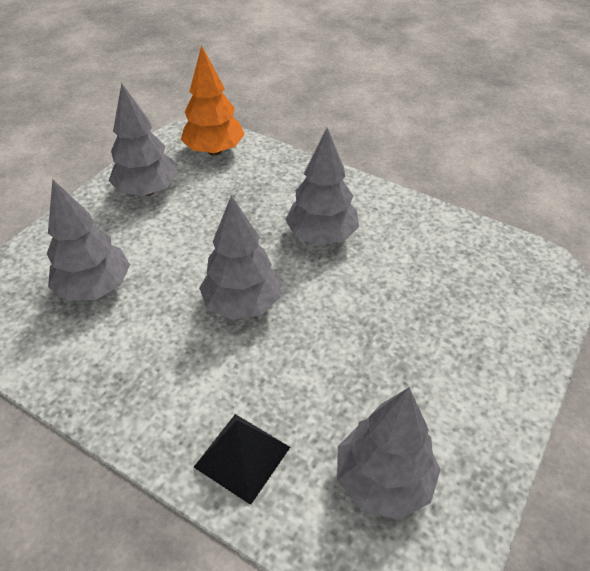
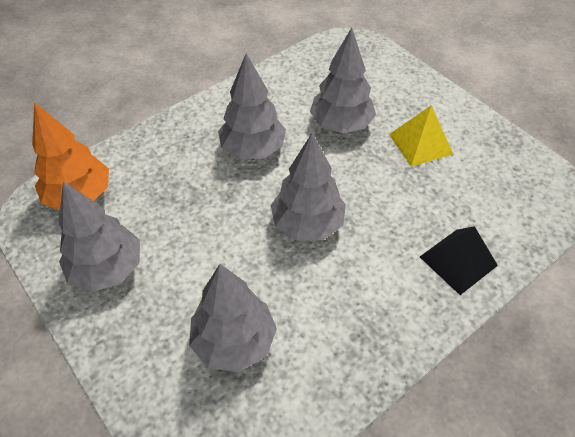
camera: 70 degrees left, 5 degrees up
grey tree [337,387,441,520] -> grey tree moved to [310,28,376,133]
none -> yellow pyramid [389,105,453,167]

